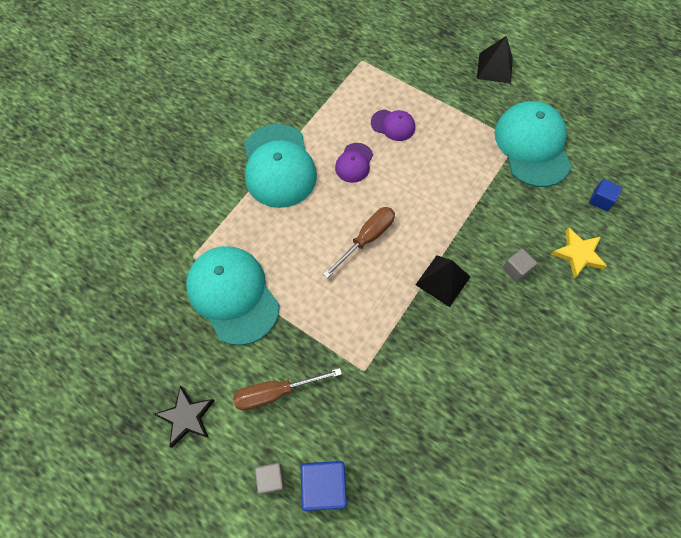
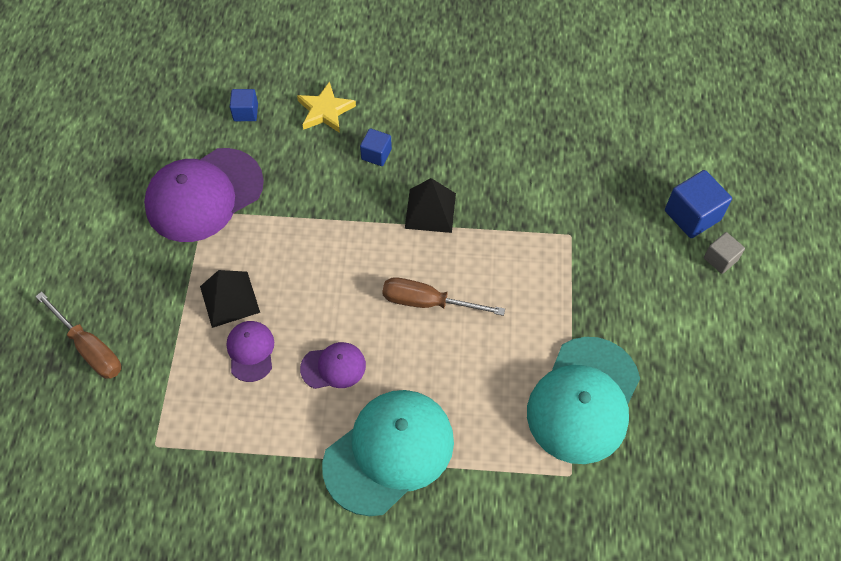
camera: 120 degrees left, 5 degrees down
black star [154,386,215,448] -> none
brown screwdriver [233,368,342,410] -> brown screwdriver moved to [35,292,121,379]
black pyramid [477,36,513,84] -> black pyramid moved to [200,270,260,328]
turquoise cap [494,101,571,187] -> purple cap [144,148,264,242]
grey cube [502,249,537,283] -> blue cube [360,128,392,166]

